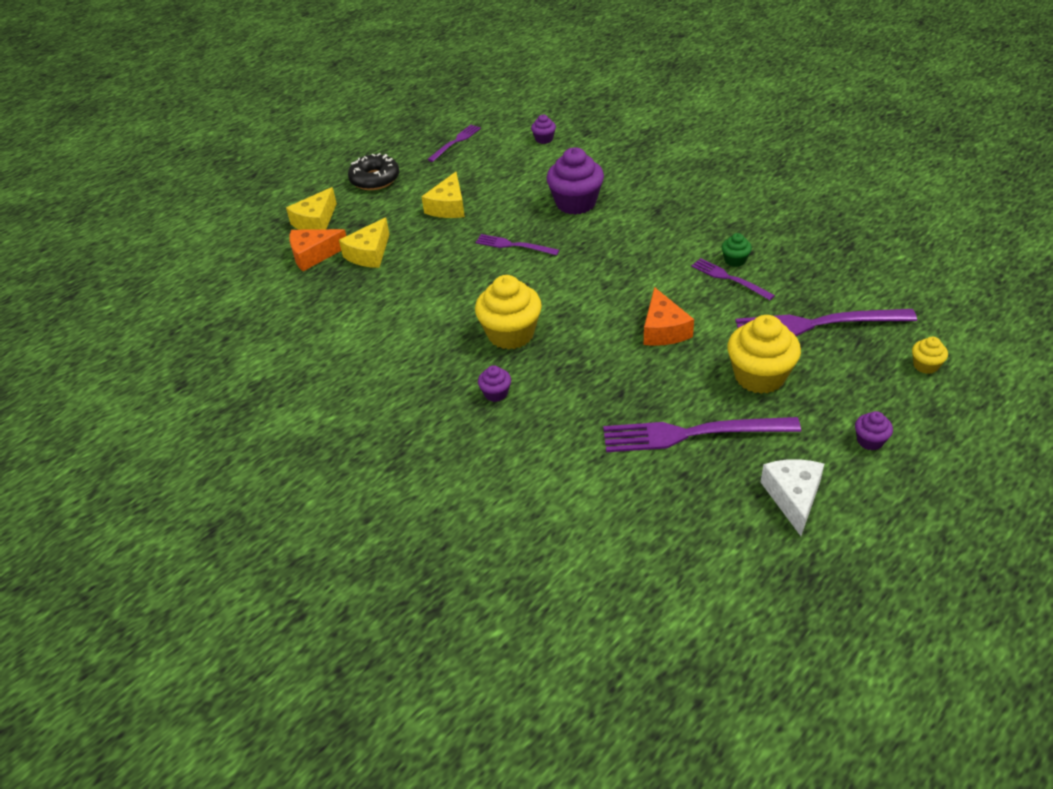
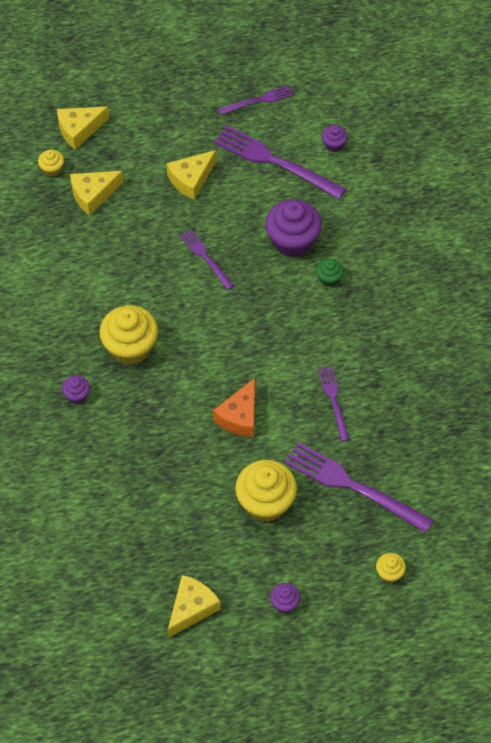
camera: 30 degrees right, 15 degrees up
orange cheese [289,229,346,271] -> yellow cupcake [38,150,64,177]
black donut [348,153,399,190] -> none
purple fork [603,417,801,452] -> purple fork moved to [214,126,346,199]
green cupcake [721,233,752,267] -> green cupcake moved to [316,259,344,287]
white cheese [761,459,824,536] -> yellow cheese [168,575,221,637]

